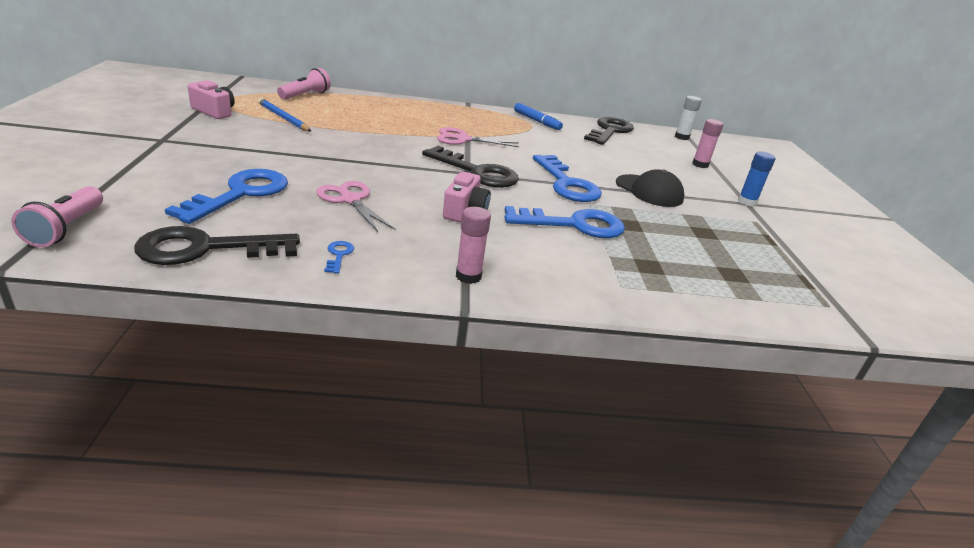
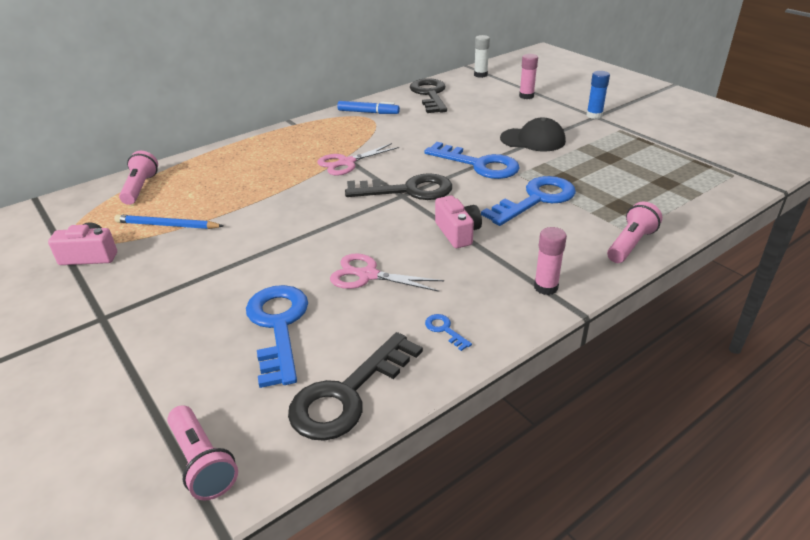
camera: 30 degrees left, 5 degrees up
none -> pink flashlight [607,202,662,263]

